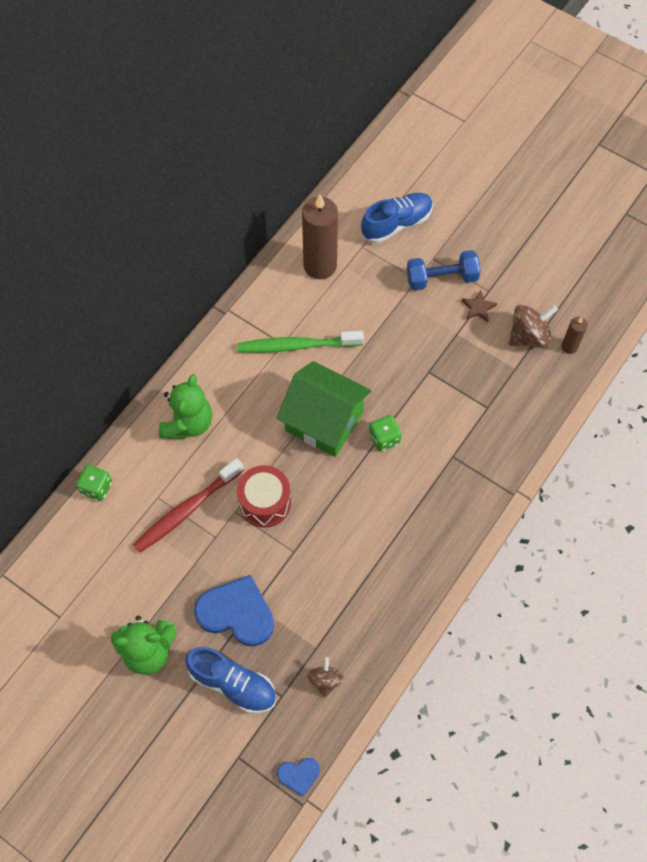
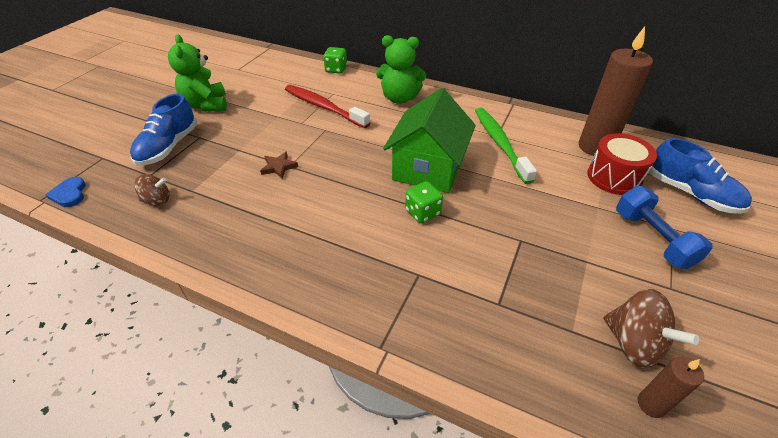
camera: 80 degrees right, 20 degrees down
blue heart [194,575,274,647] -> none
red drum [237,465,291,527] -> red drum moved to [587,133,657,195]
brown star [462,290,497,322] -> brown star moved to [260,152,298,179]

